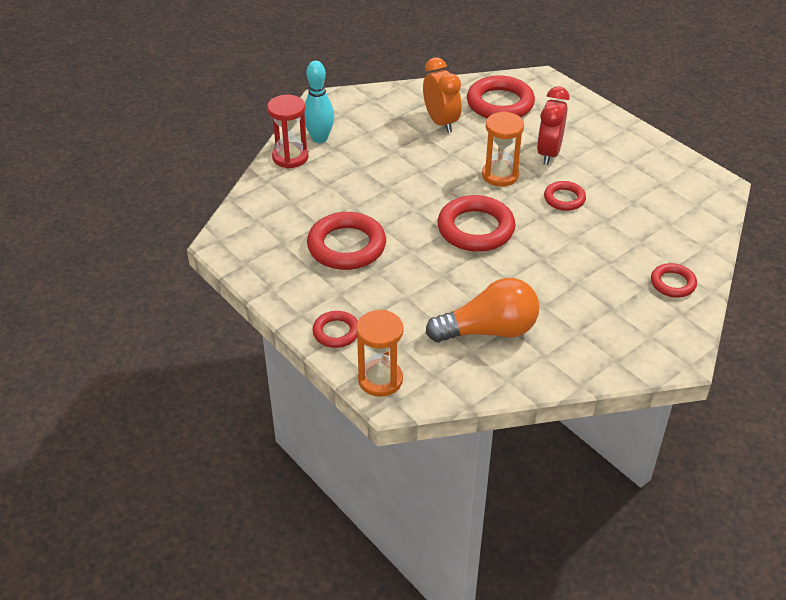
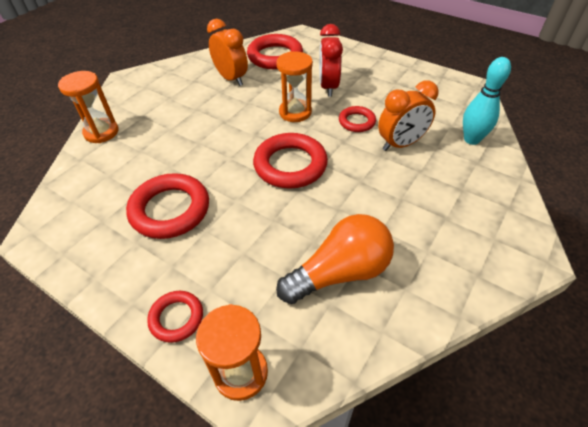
camera: 15 degrees left, 5 degrees up
red hourglass [267,95,308,168] -> orange hourglass [58,71,119,143]
turquoise bowling pin [304,61,334,143] -> turquoise bowling pin moved to [463,57,511,145]
red ring [651,263,697,298] -> none
none -> orange clock [378,80,439,151]

